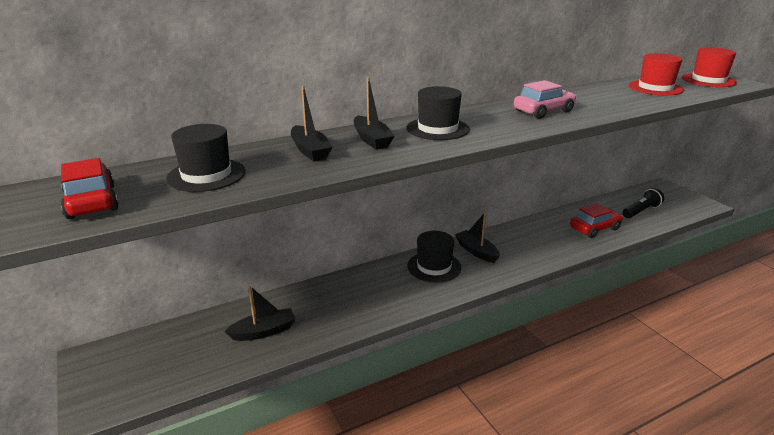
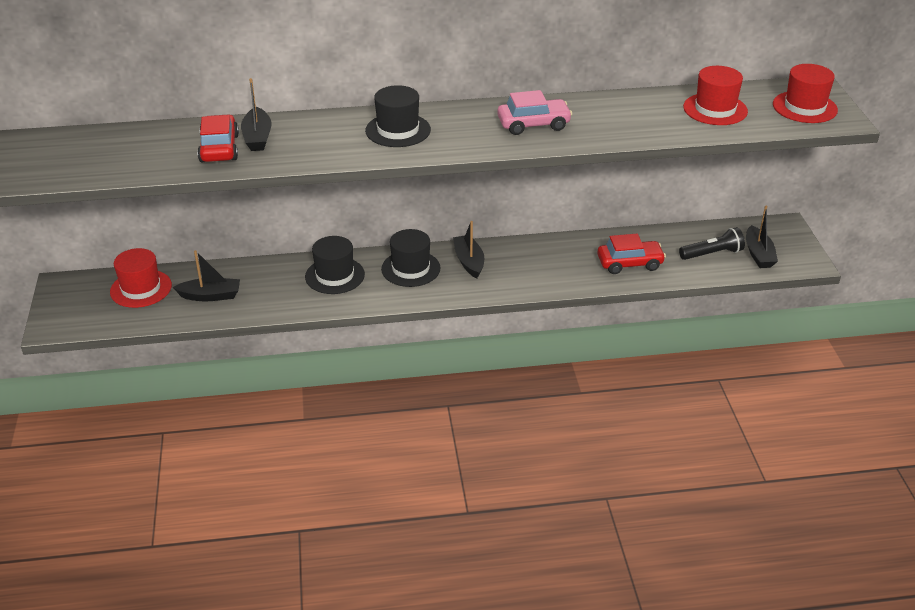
camera: 20 degrees right, 10 degrees up
red car [60,158,119,219] -> red car moved to [197,114,239,162]
black hat [166,124,246,192] -> black hat moved to [305,236,365,294]
black boat [354,77,395,150] -> black boat moved to [746,206,778,268]
none -> red hat [110,248,172,308]

